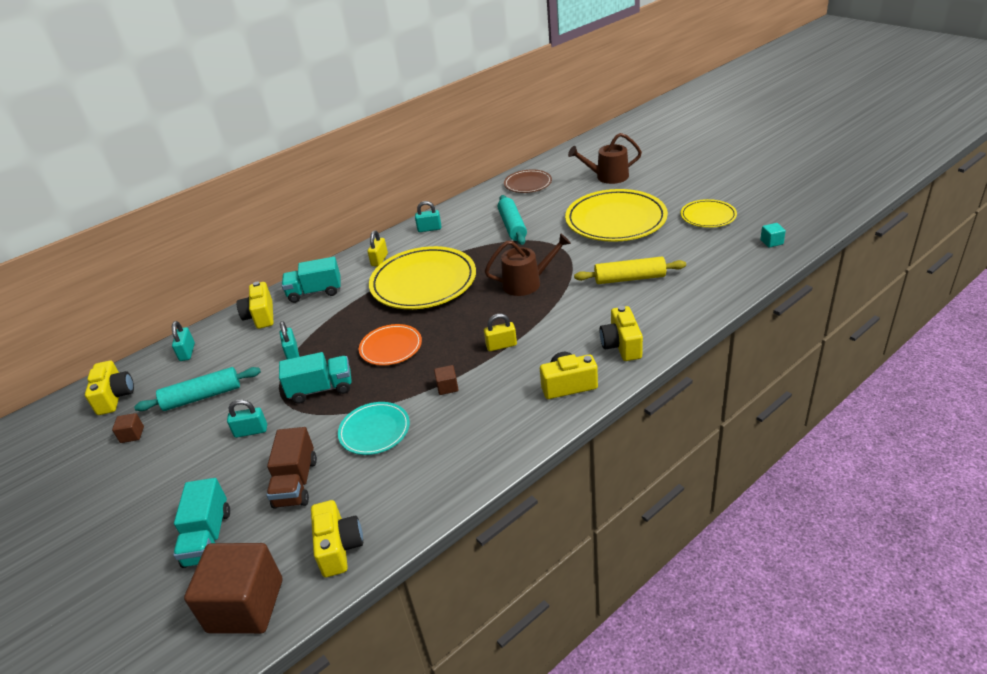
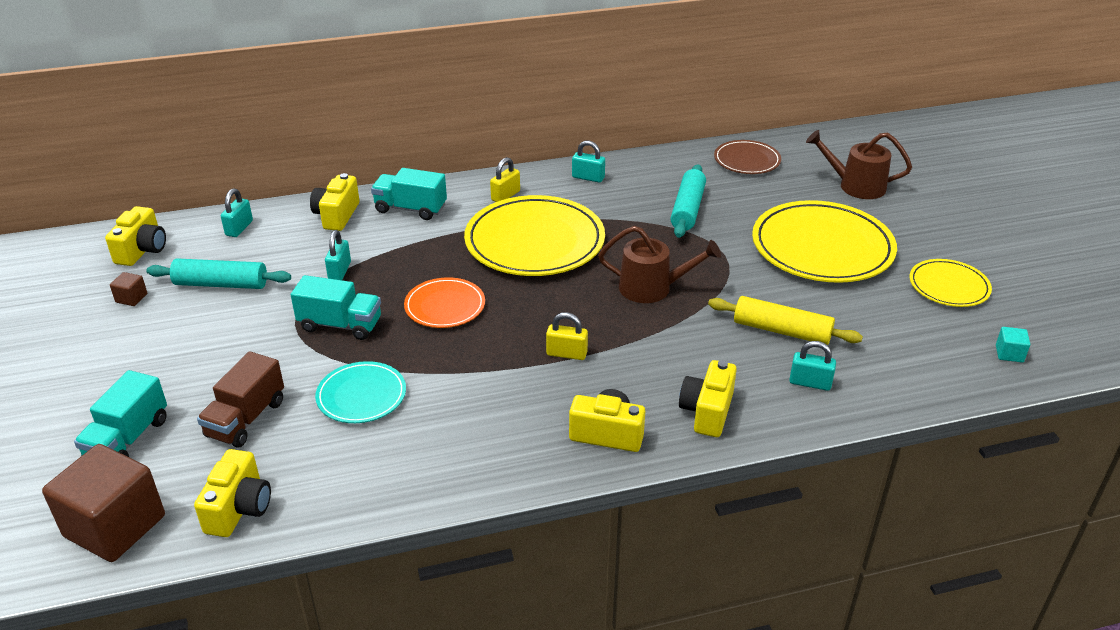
camera: 20 degrees right, 0 degrees up
turquoise padlock [227,399,267,438] -> turquoise padlock moved to [789,341,836,391]
brown cube [434,365,459,395] -> none

